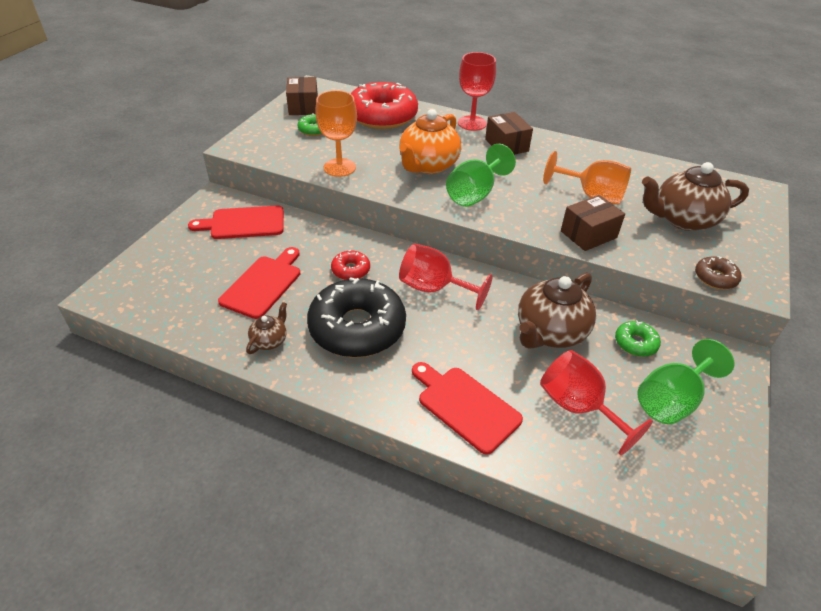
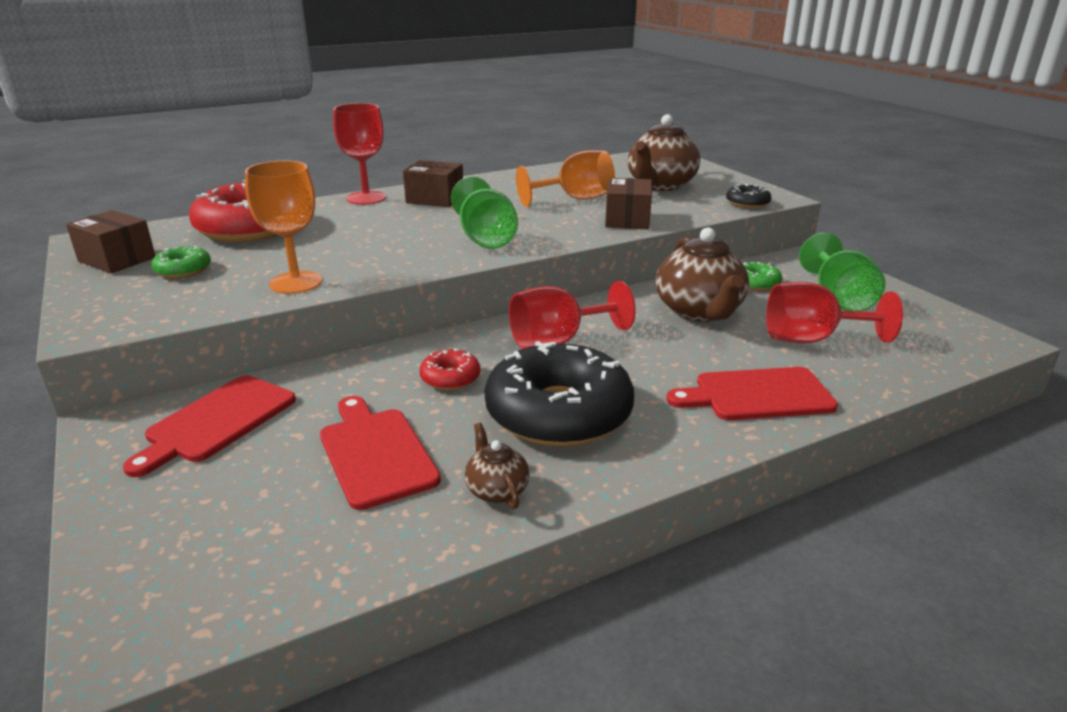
camera: 50 degrees left, 15 degrees down
orange teapot [399,109,462,174] -> none
brown donut [695,256,742,289] -> black donut [726,183,772,209]

